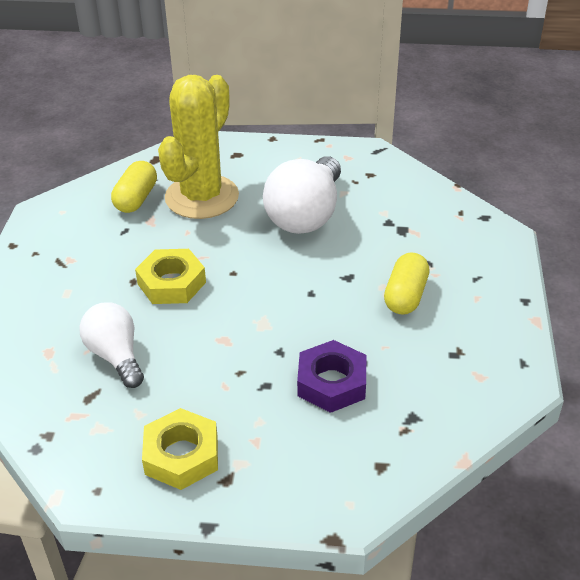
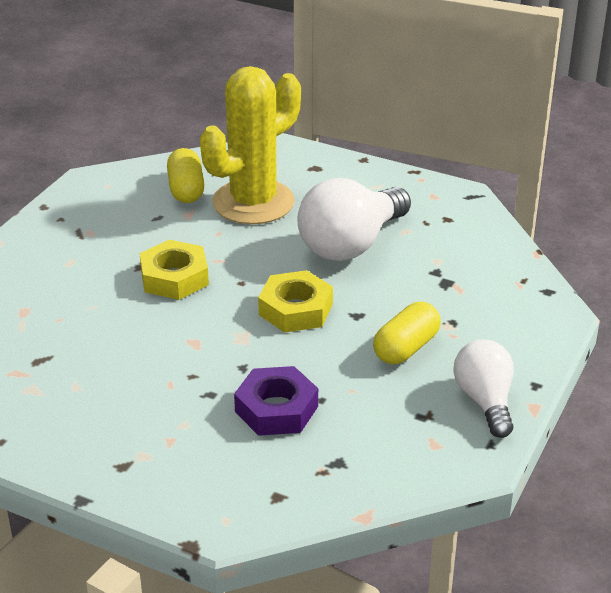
camera: 20 degrees right, 5 degrees down
white light bulb [79,302,144,388] -> white light bulb moved to [453,339,514,438]
yellow capsule [111,161,157,213] -> yellow capsule turned 45 degrees counterclockwise [167,148,205,203]
yellow nut [142,408,218,490] -> yellow nut moved to [258,270,333,333]

